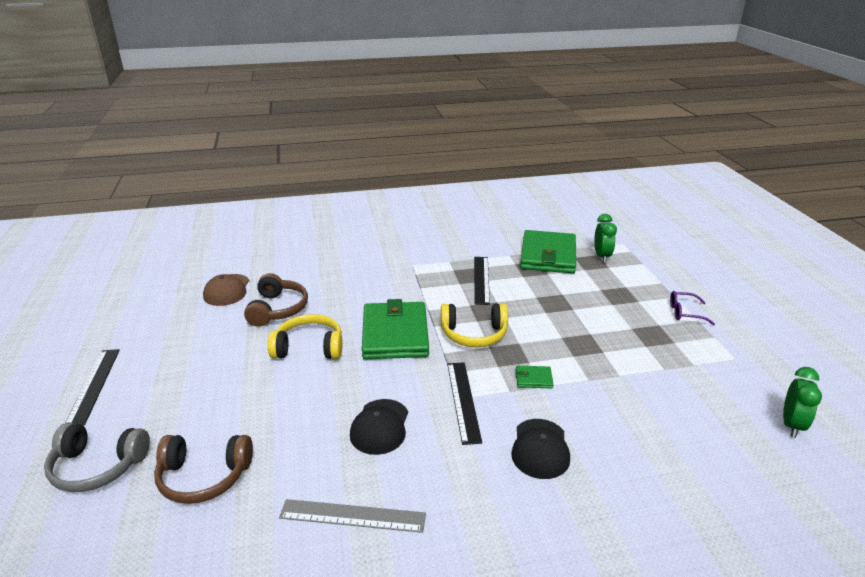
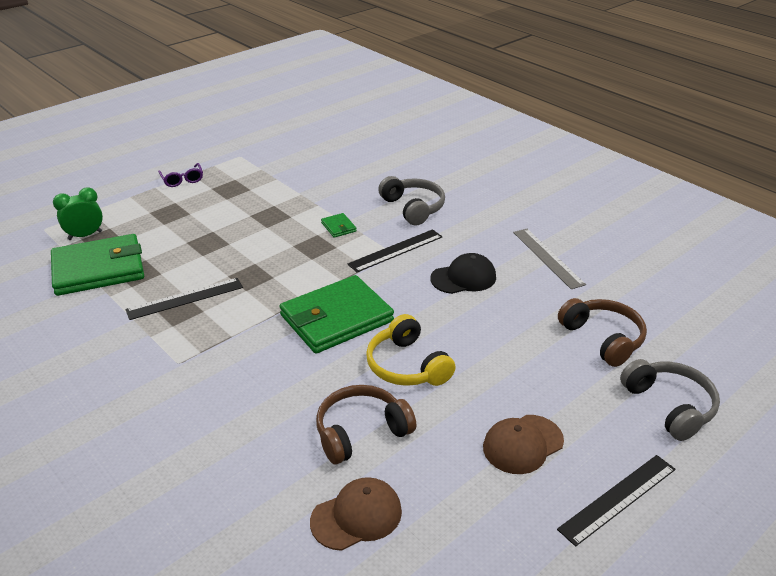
camera: 120 degrees left, 5 degrees up
yellow headphones [441,303,508,347] -> none
black cap [511,419,570,479] -> grey headphones [378,176,445,226]
green clock [783,367,822,438] -> none
none -> brown cap [483,415,564,474]

